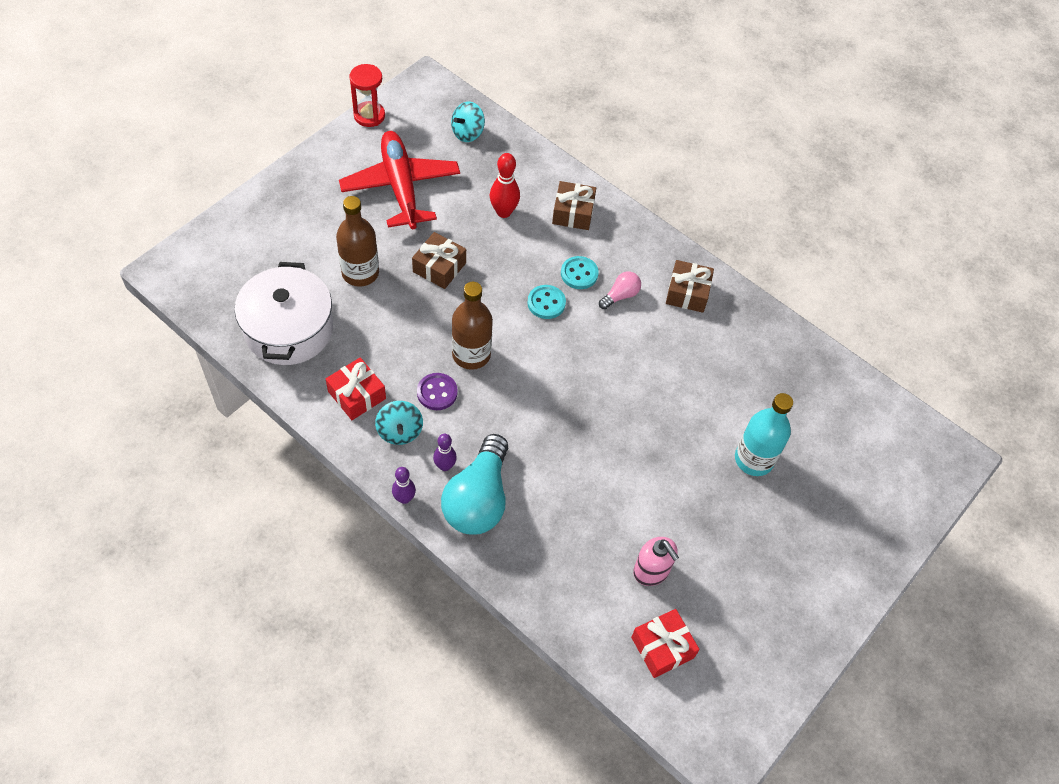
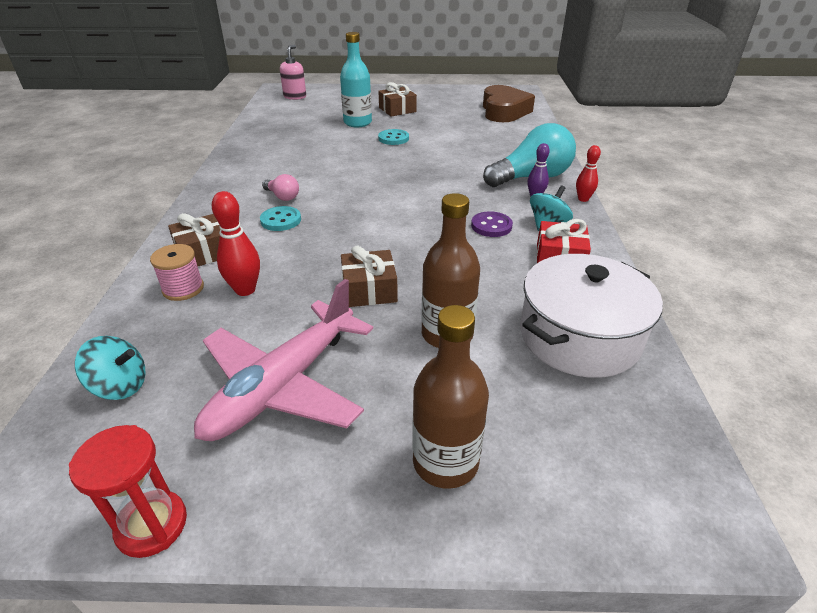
camera: 125 degrees left, 20 degrees down
red plane [339,131,460,229] -> pink plane [194,279,373,441]
purple bowling pin [392,467,416,504] -> red bowling pin [576,145,601,202]
brown bottle [452,282,493,370] -> brown bottle moved to [412,305,489,489]
turquoise button [527,285,566,319] -> turquoise button moved to [378,129,409,145]
pink light bulb [599,271,641,309] -> pink light bulb turned 150 degrees counterclockwise [262,174,299,201]
red gift [631,609,700,678] -> brown heart [483,85,535,122]
pink soap dispenser [633,537,679,586] -> pink soap dispenser moved to [280,45,306,100]
brown gift [666,260,714,313] -> brown gift moved to [378,82,417,116]
none -> pink spool [150,244,204,301]

